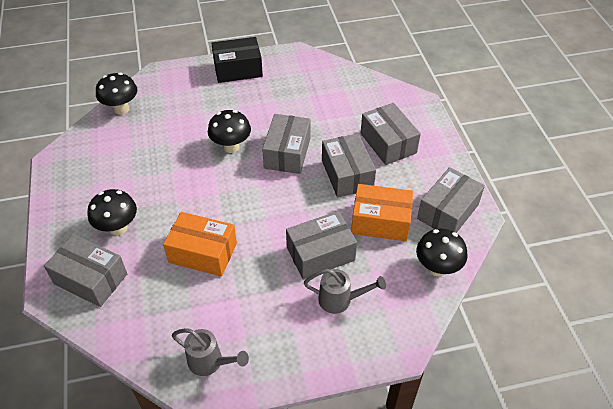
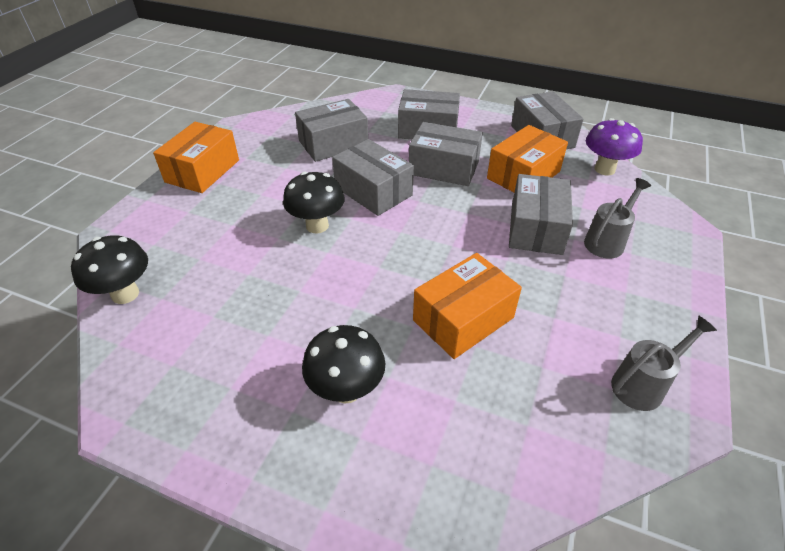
camera: 55 degrees left, 5 degrees down
grey box [44,234,127,307] -> grey box moved to [295,99,368,162]
black box [211,37,263,83] -> orange box [153,122,239,193]
black mushroom [416,229,467,277] -> purple mushroom [586,118,643,176]

